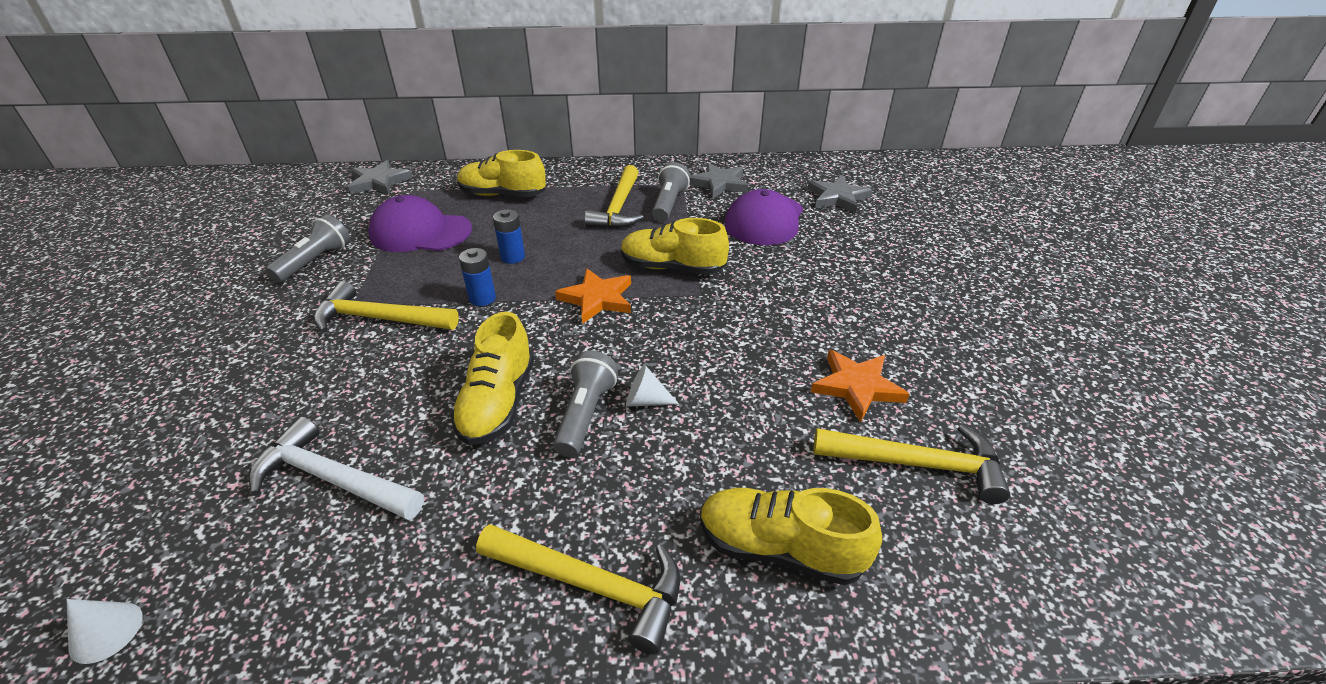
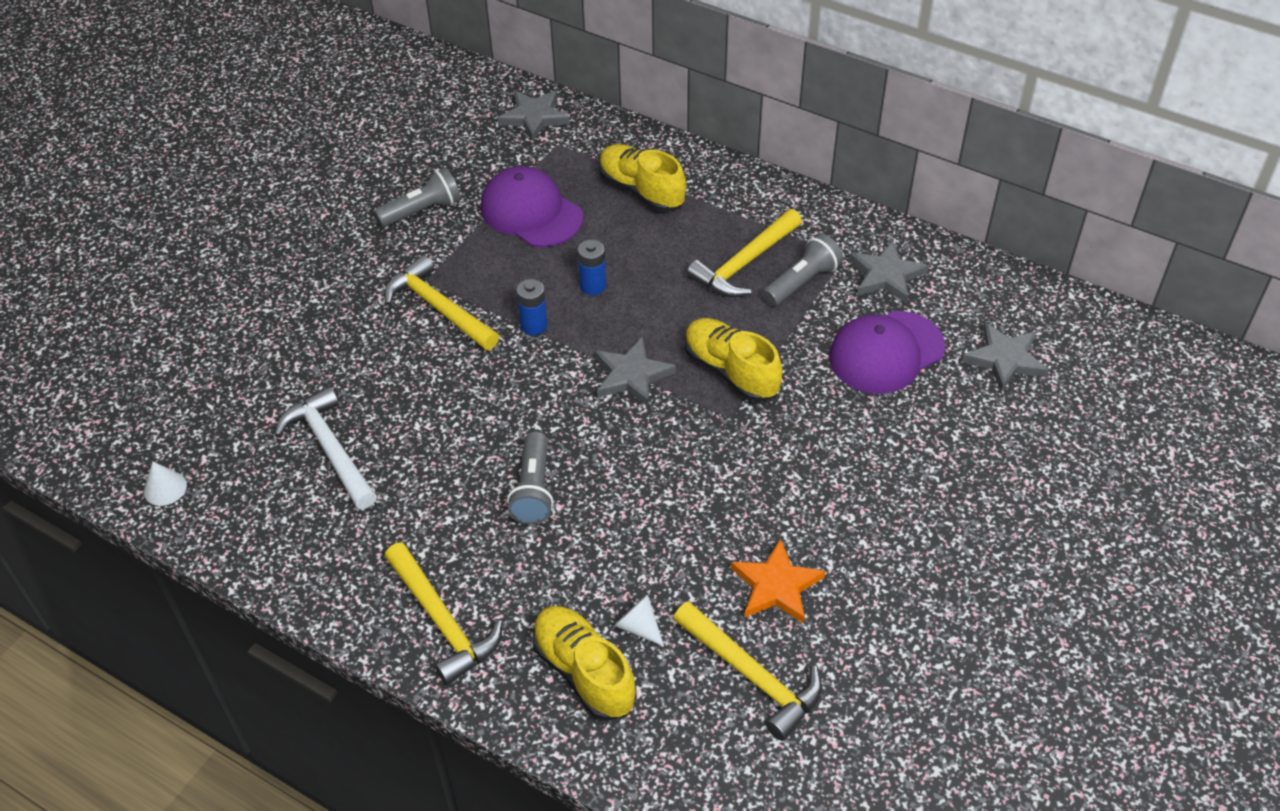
camera: 35 degrees right, 10 degrees up
yellow shoe [451,312,534,445] -> none
grey flashlight [553,350,618,457] -> grey flashlight turned 135 degrees clockwise [507,431,554,525]
orange star [555,268,631,324] -> grey star [595,336,676,406]
white cone [626,364,679,407] -> white cone moved to [614,594,664,646]

